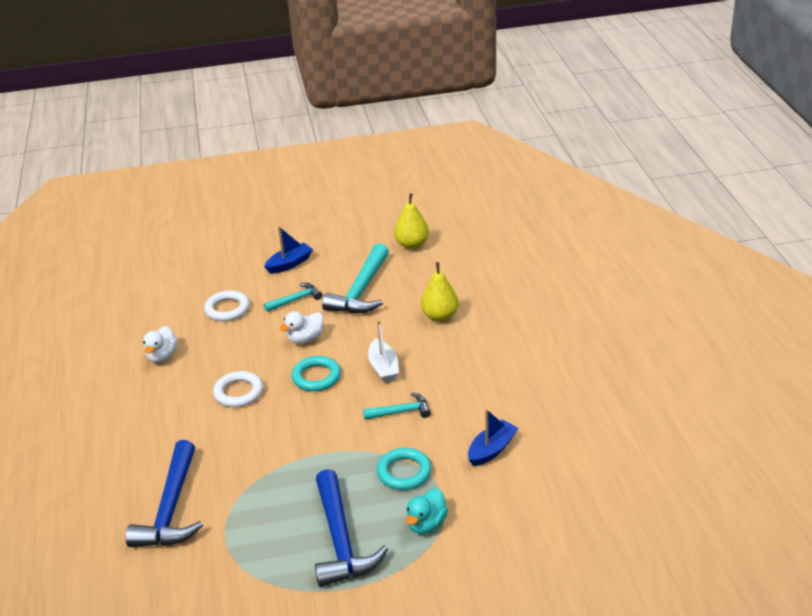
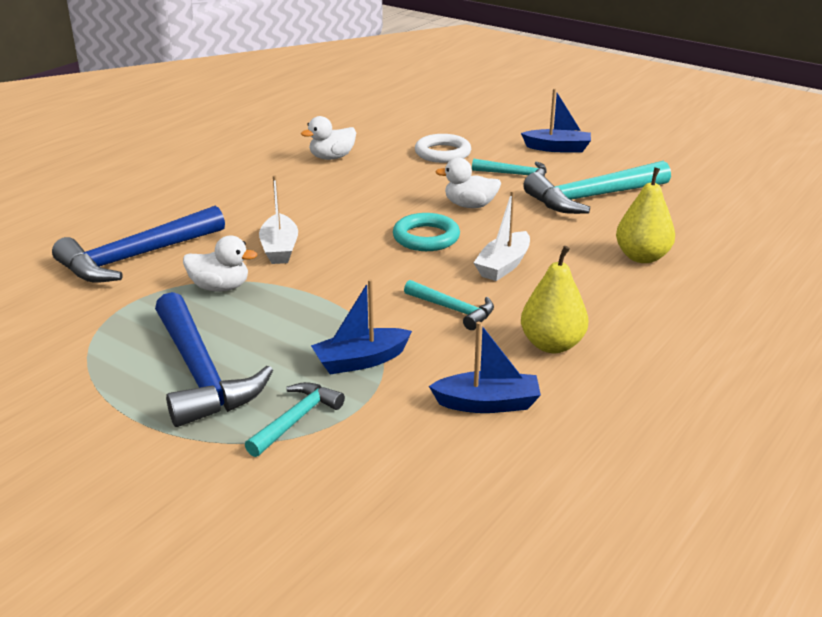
camera: 45 degrees right, 5 degrees down
white ring [213,371,263,407] -> none
blue hammer [315,469,388,587] -> blue hammer turned 60 degrees counterclockwise [155,292,273,427]
turquoise ring [377,448,432,490] -> blue boat [311,279,412,374]
yellow pear [394,193,429,249] -> yellow pear moved to [521,246,588,353]
turquoise duck [406,488,448,534] -> turquoise hammer [245,382,345,457]
none -> white duck [183,236,257,292]
none -> white boat [259,175,298,264]

